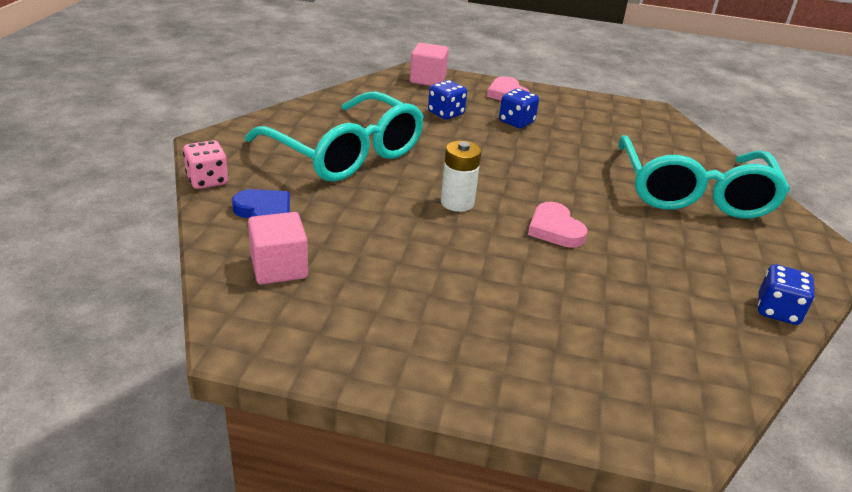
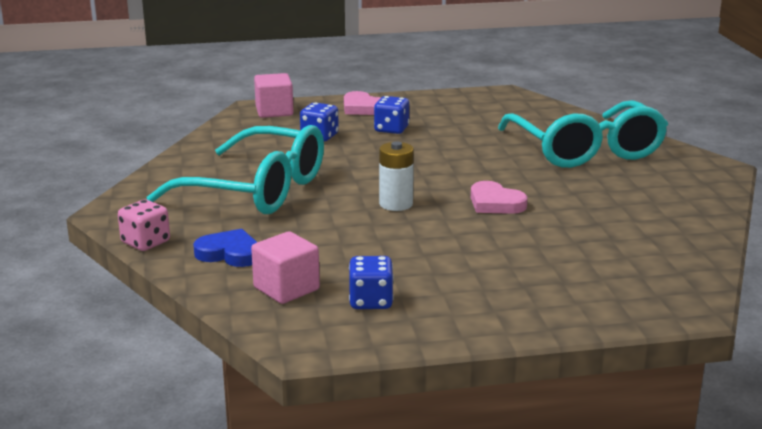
camera: 20 degrees left, 10 degrees down
blue dice [758,264,815,325] -> blue dice moved to [349,256,394,309]

